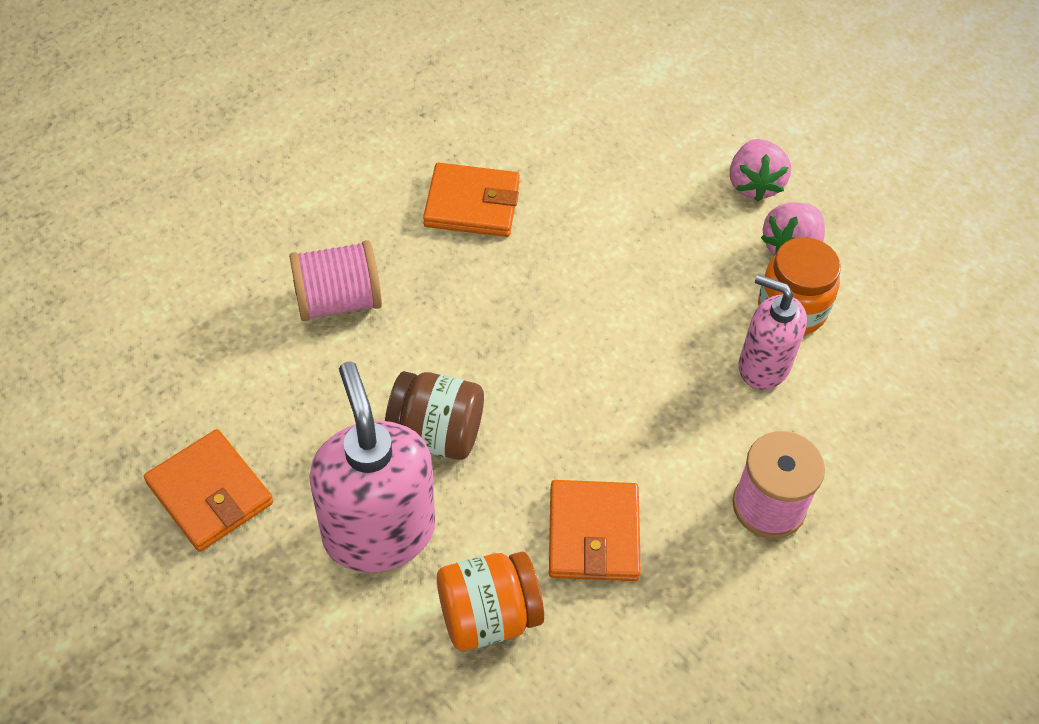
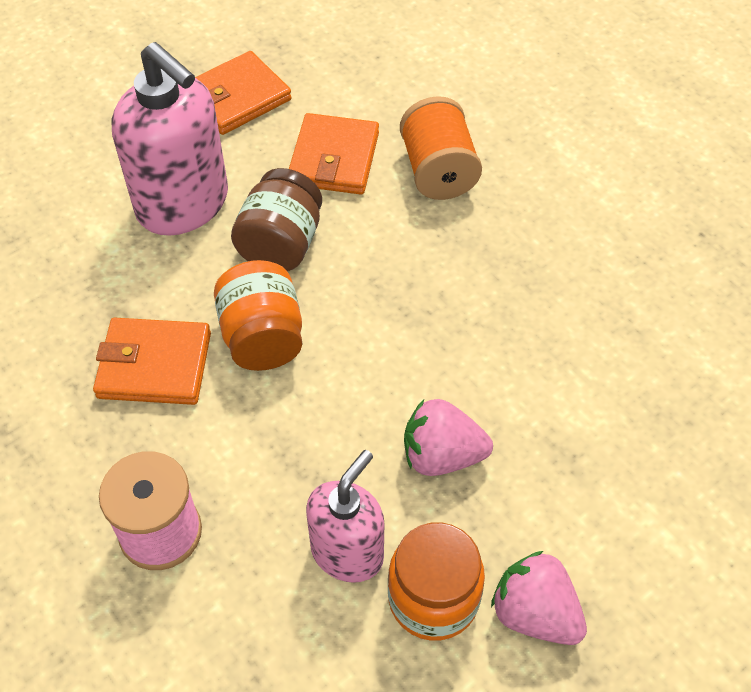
camera: 95 degrees right, 0 degrees up
pink spool [289,240,382,321] -> orange spool [400,96,482,200]
pink soap dispenser [309,362,435,573] -> pink soap dispenser turned 60 degrees clockwise [112,42,228,236]
orange wallet [423,163,520,237] -> orange wallet moved to [289,113,379,195]
orange jar [437,552,544,651] -> orange jar moved to [214,260,302,371]
pink strawberry [730,139,791,202] -> pink strawberry moved to [404,399,493,476]

